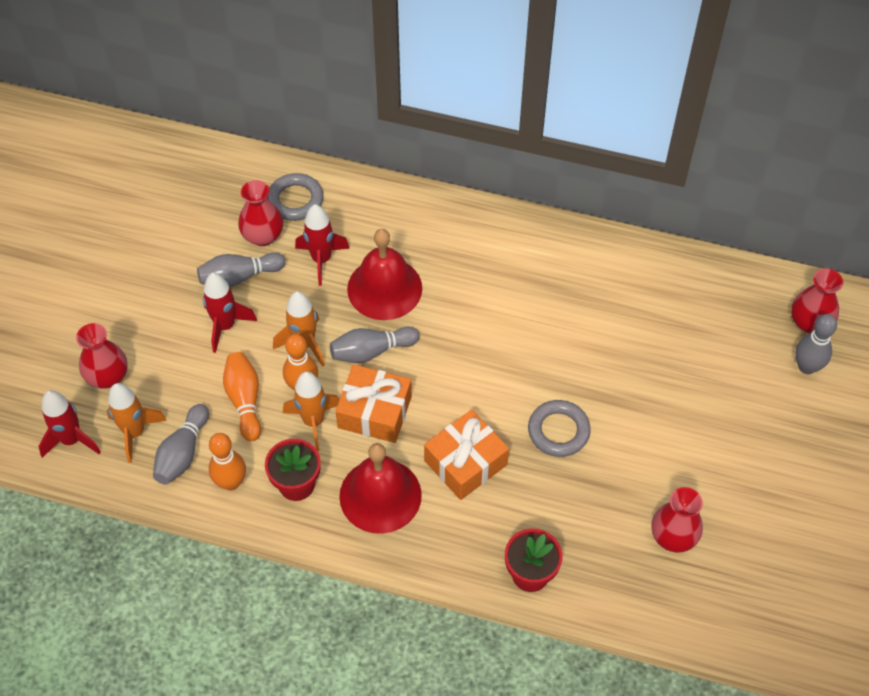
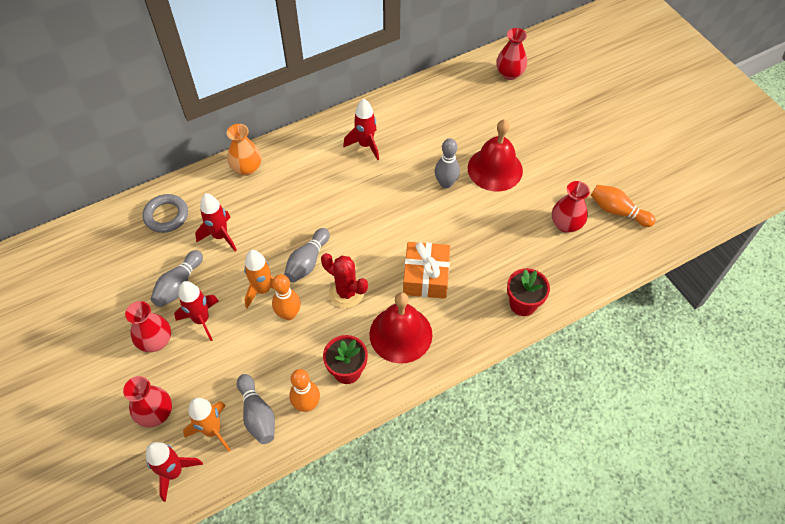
camera: 45 degrees left, 0 degrees up
orange bowling pin [223,352,261,441] -> orange bowling pin moved to [591,185,656,227]
red vase [238,180,283,246] -> red vase moved to [125,301,171,352]
orange rocket [283,372,339,451] -> none
orange gift [336,364,412,443] -> red cactus [321,253,368,308]
red bell [347,229,422,320] -> red bell moved to [468,119,523,192]
grey ring [528,400,591,457] -> none
grey bowling pin [795,314,837,374] -> grey bowling pin moved to [435,138,460,189]
none -> orange vase [227,124,261,176]
none -> red rocket [343,99,379,160]

